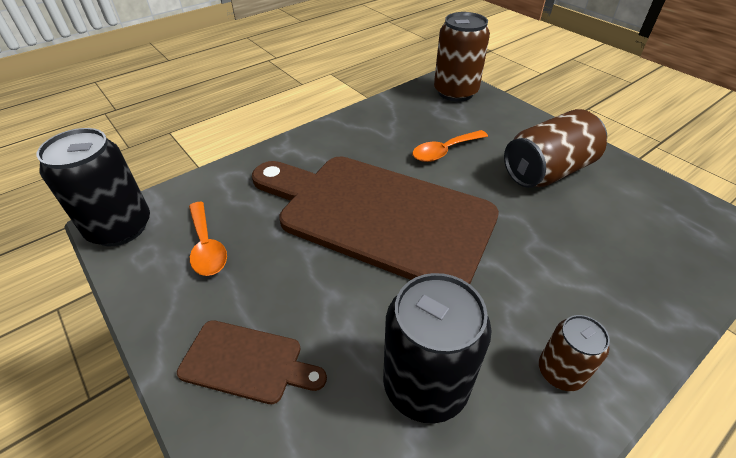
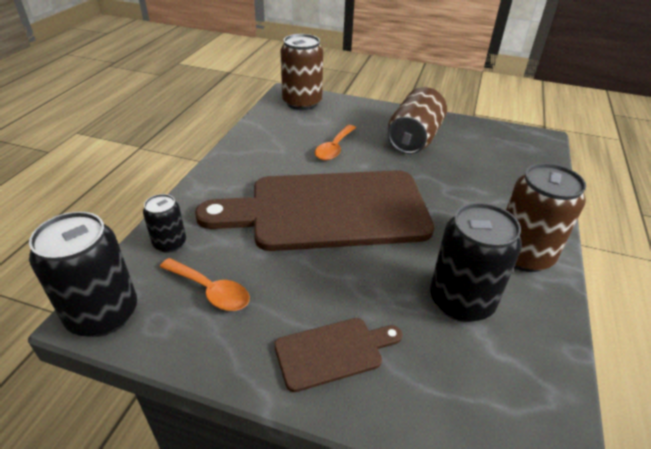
camera: 35 degrees left, 5 degrees down
brown can [539,315,610,391] -> brown can [506,163,586,272], size x1.80
none -> black can [143,194,186,253]

